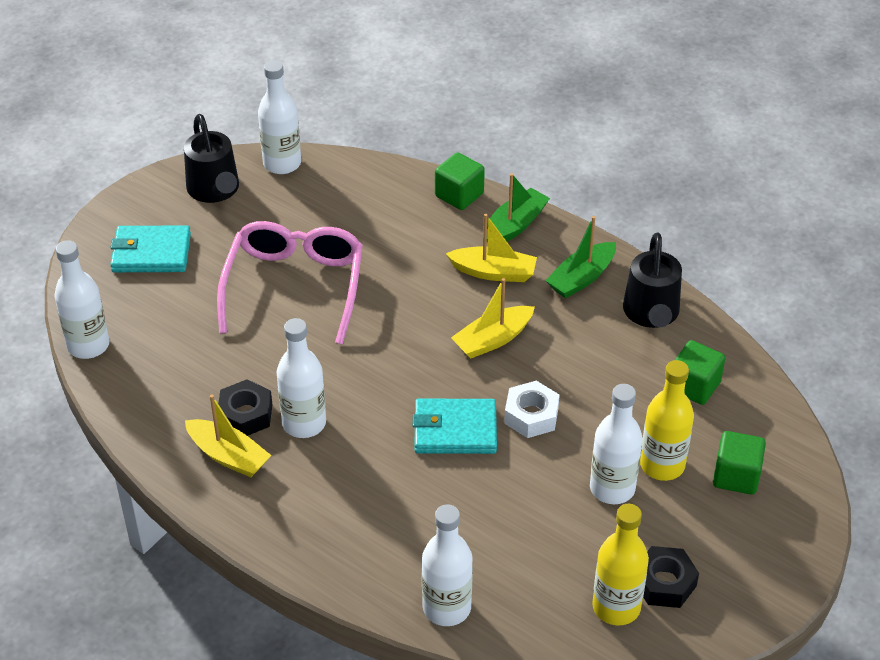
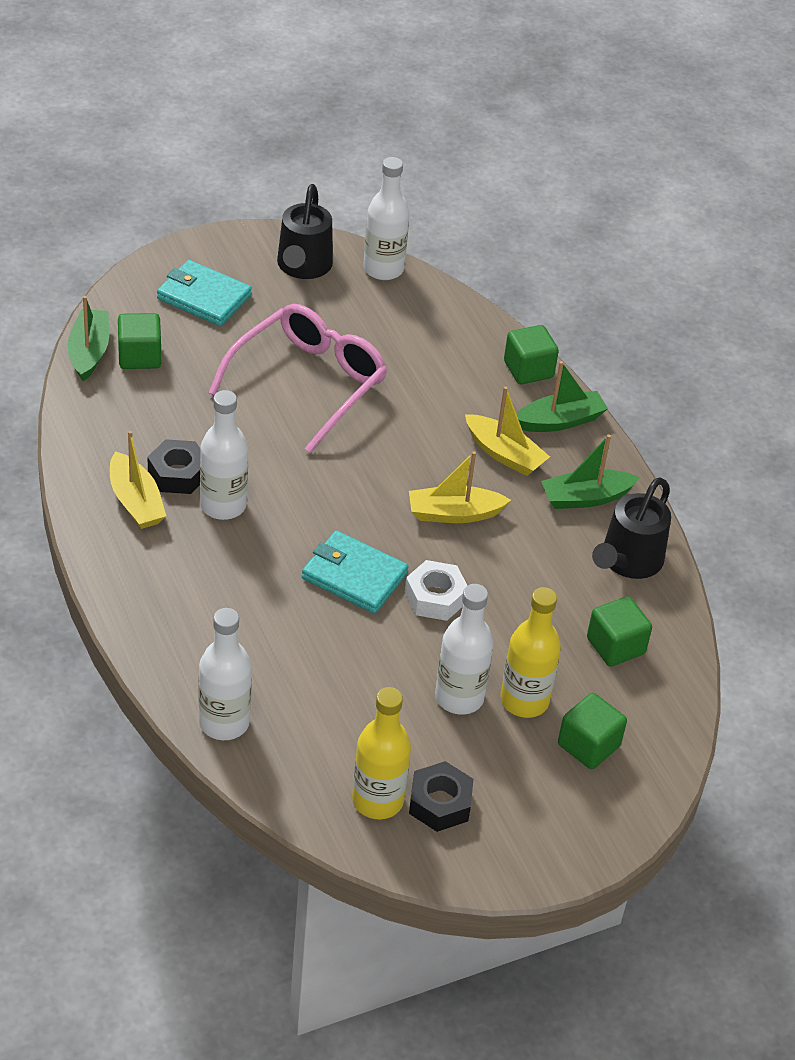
camera: 25 degrees right, 0 degrees up
white bottle [54,240,110,359] -> green boat [68,296,109,381]
none -> green cube [118,313,161,369]

